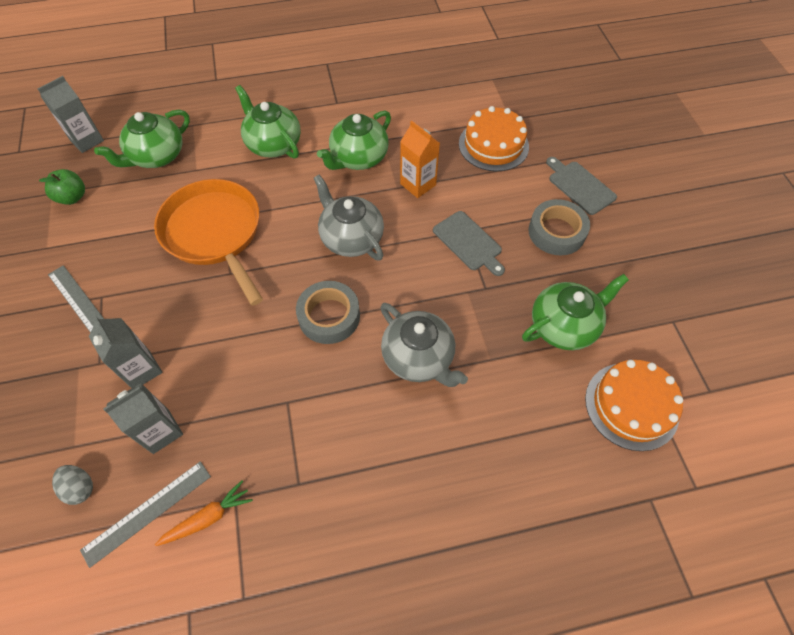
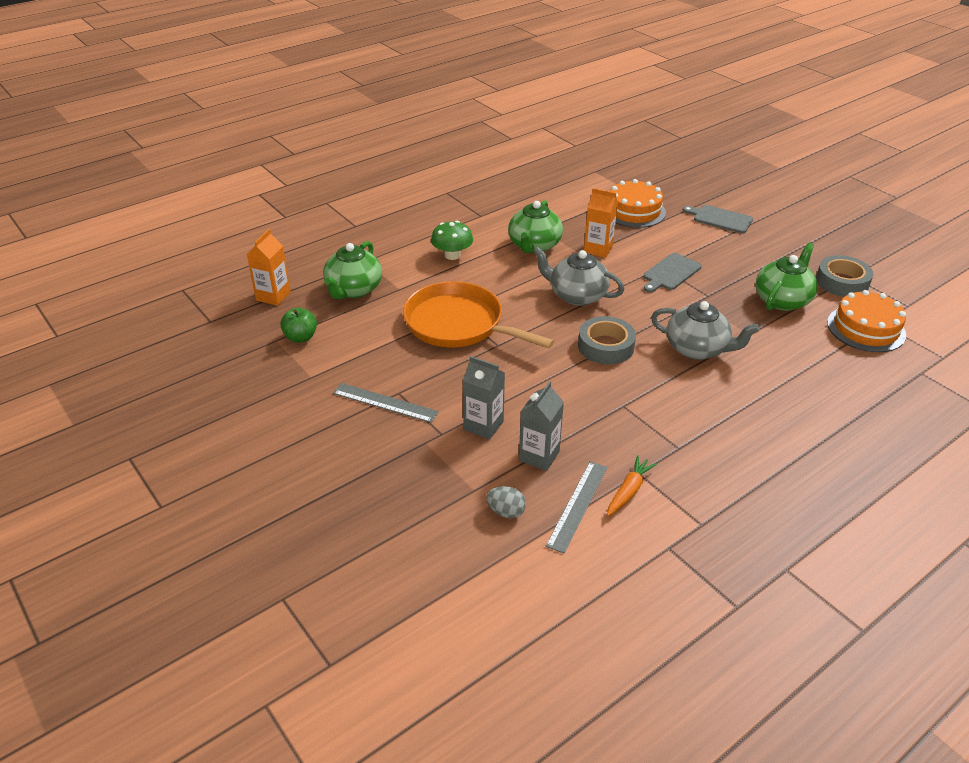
camera: 25 degrees left, 20 degrees down
grey carton [38,76,104,153] -> orange carton [247,229,291,306]
green teapot [235,85,301,159] -> green mushroom [431,221,473,260]
grey cutting board [433,211,505,276] -> grey cutting board turned 105 degrees clockwise [643,253,702,293]
grey tape [528,199,590,255] -> grey tape moved to [816,255,873,297]

